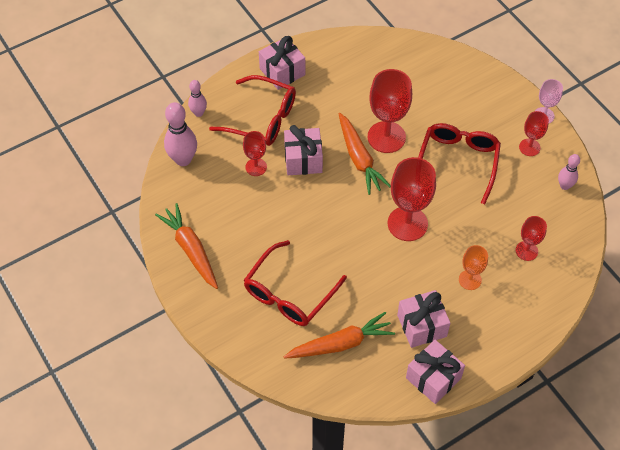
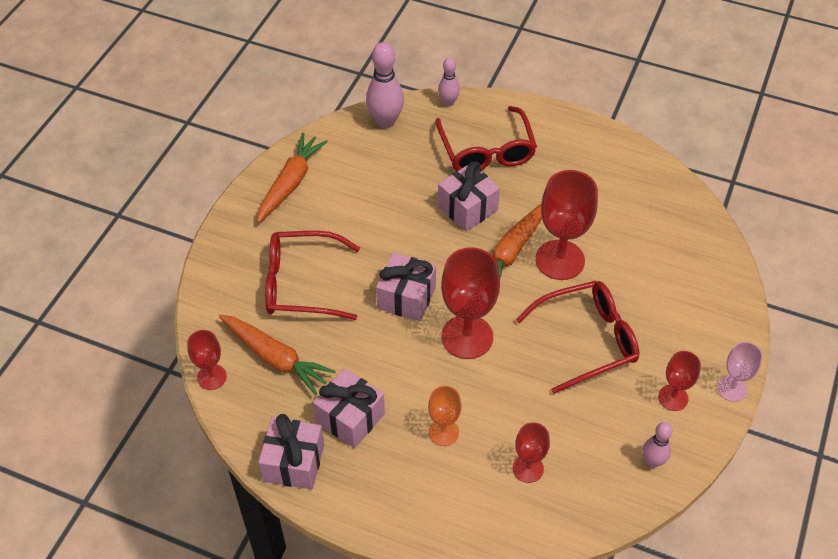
camera: 55 degrees right, 5 degrees down
red goblet [243,131,267,176] -> red goblet moved to [187,330,227,390]
pink gift [259,36,305,90] -> pink gift moved to [376,253,436,322]

